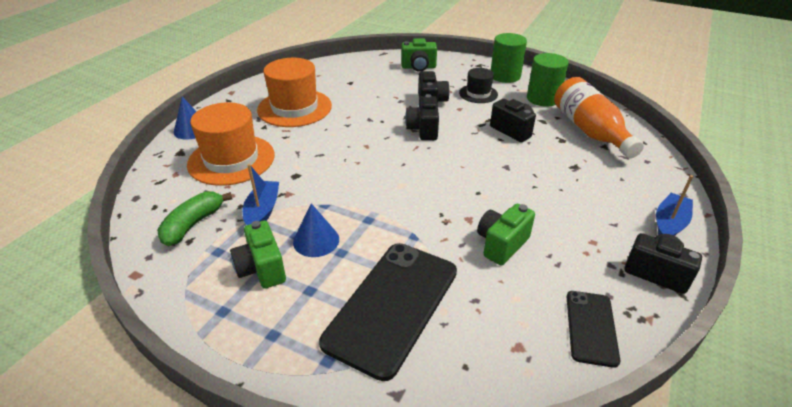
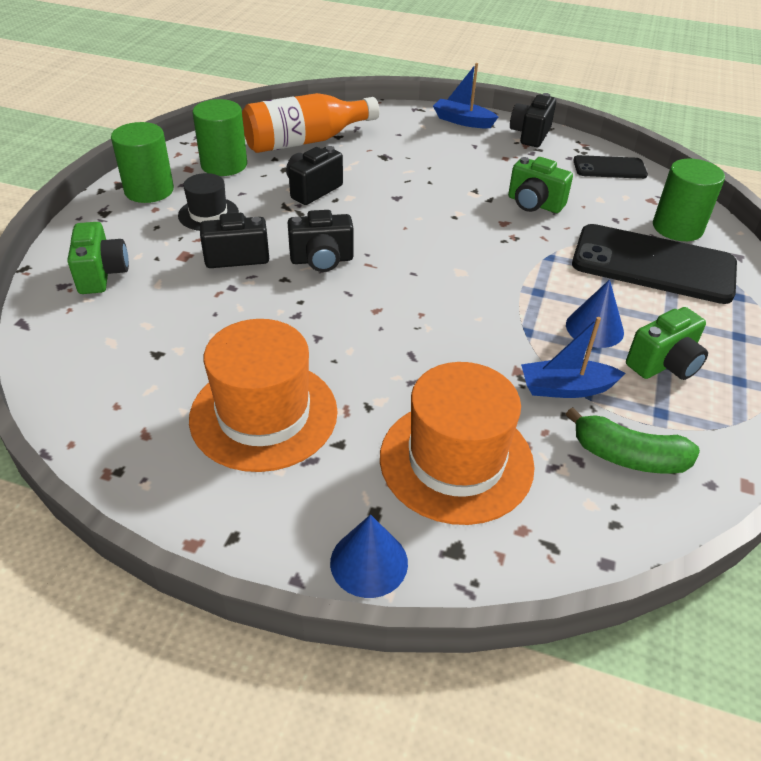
camera: 100 degrees left, 5 degrees up
none -> green cylinder [653,159,725,241]

